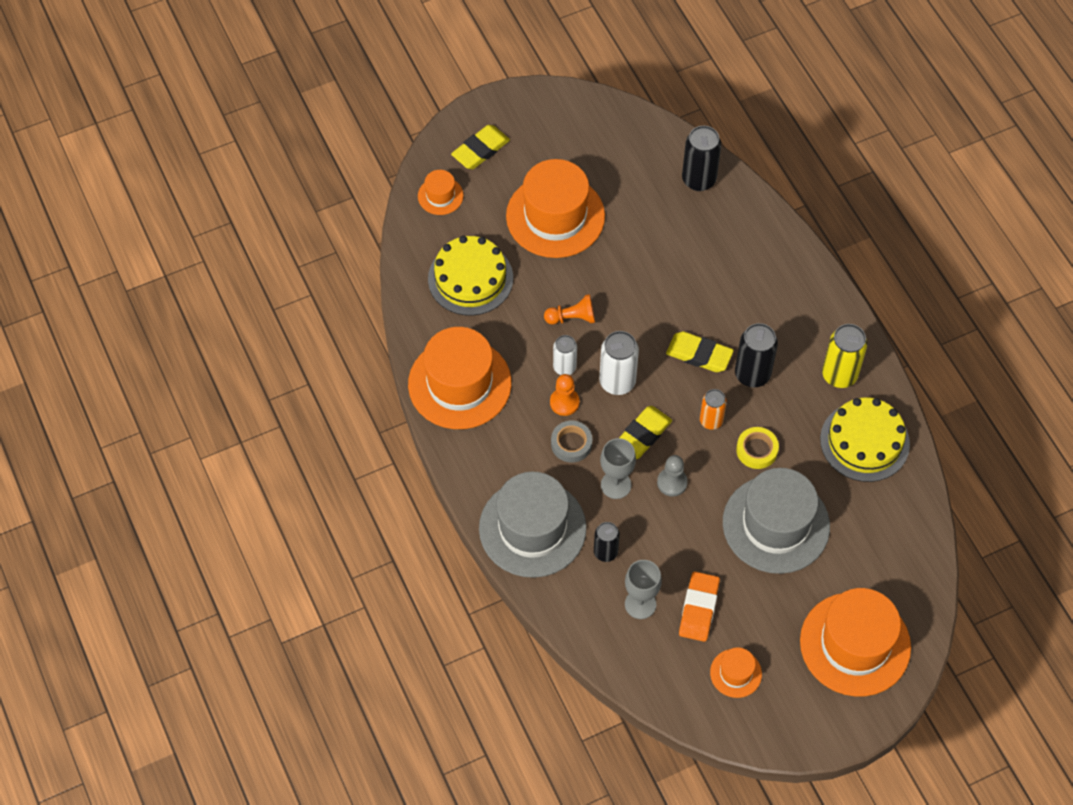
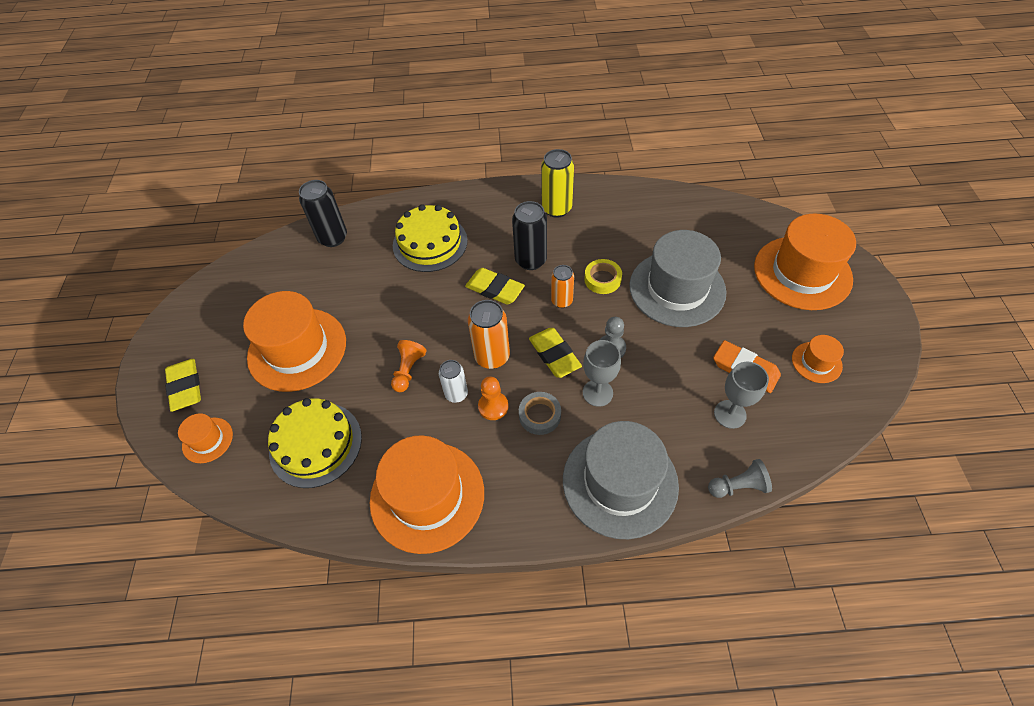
camera: 65 degrees left, 5 degrees down
black can [594,522,620,562] -> none
white can [599,331,639,395] -> orange can [468,300,510,369]
yellow eraser [666,331,734,372] -> yellow eraser turned 75 degrees clockwise [465,268,525,305]
yellow cake [820,397,910,482] -> yellow cake moved to [393,204,468,272]
none -> grey pawn [708,459,772,498]

